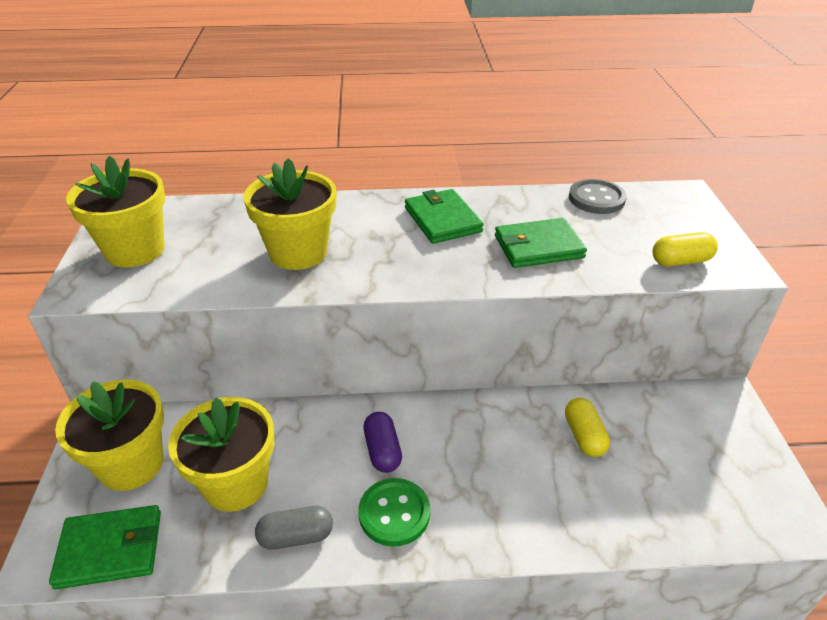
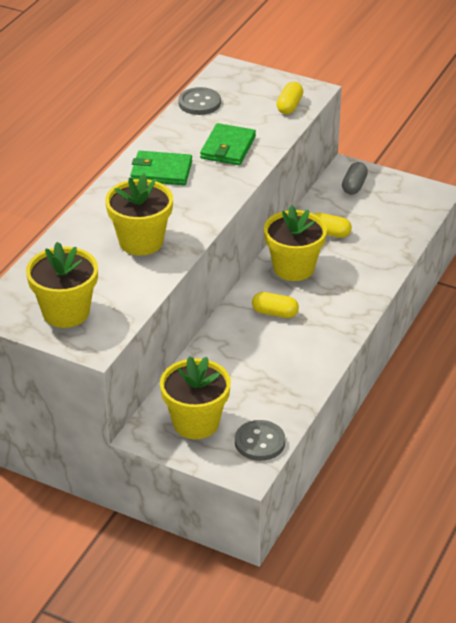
camera: 60 degrees left, 0 degrees up
green wallet [49,505,161,590] -> grey button [235,420,285,461]
yellow flower pot [168,397,275,512] -> yellow flower pot moved to [264,205,327,281]
grey capsule [255,506,333,550] -> grey capsule moved to [342,162,368,195]
green button [358,478,430,546] -> none
purple capsule [363,412,402,473] -> yellow capsule [252,292,299,318]

